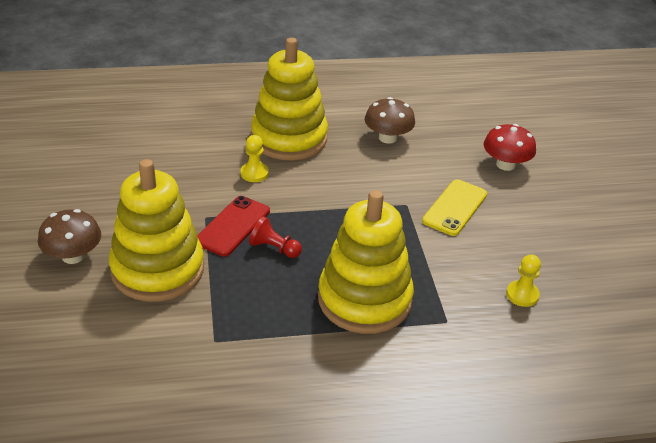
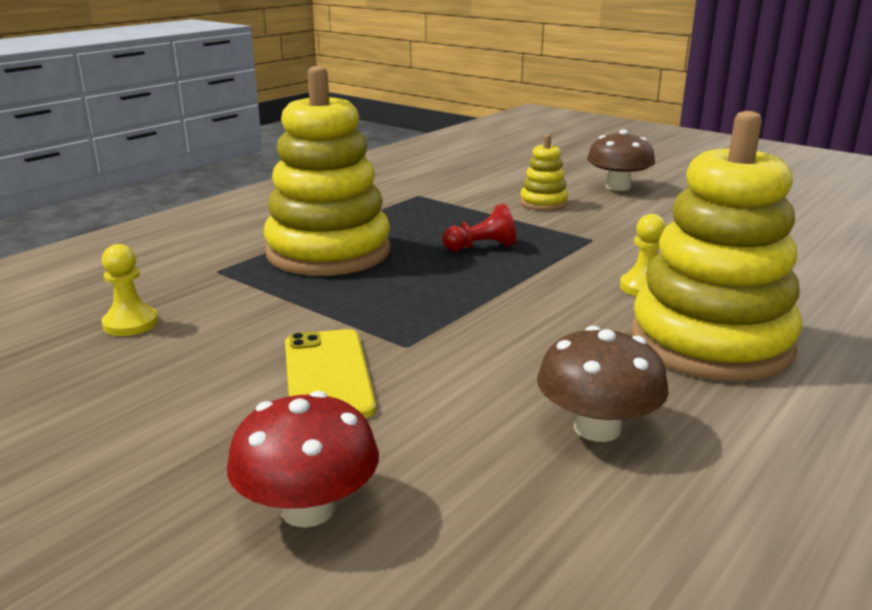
camera: 140 degrees right, 15 degrees down
yellow stacking toy [109,159,204,302] -> yellow stacking toy [520,134,568,211], size x0.45
red phone [197,196,270,256] -> none

